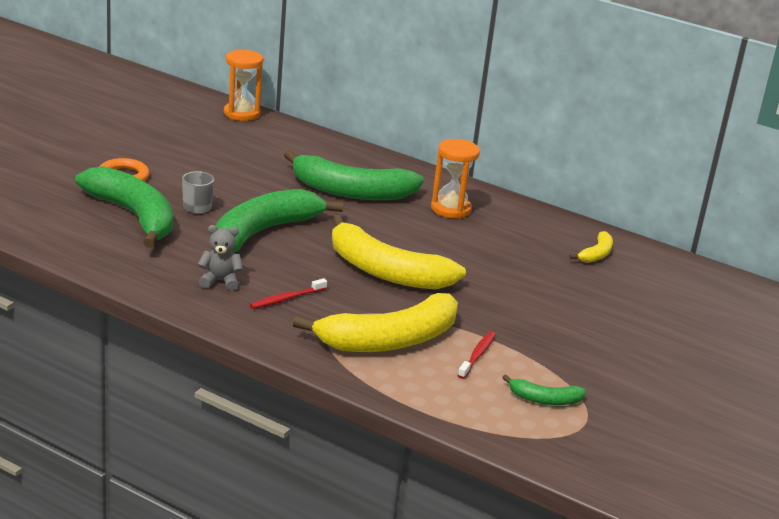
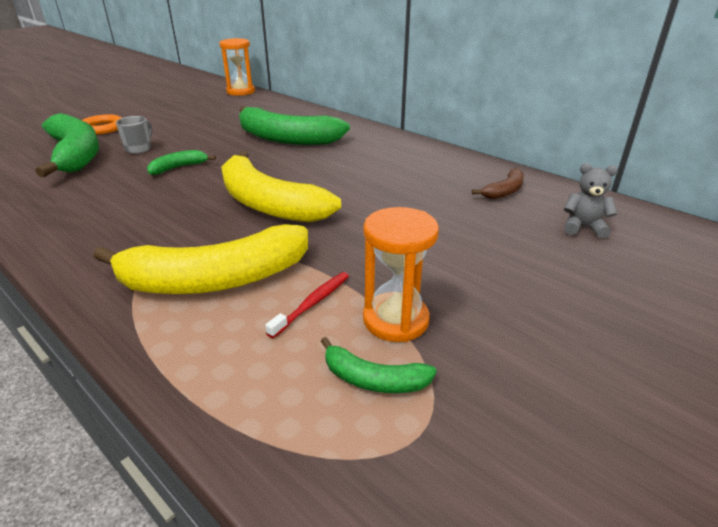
camera: 15 degrees right, 5 degrees up
grey teddy bear [198,225,243,291] -> grey teddy bear moved to [563,163,618,238]
green banana [215,189,343,252] -> green banana [147,150,216,175], size x0.46
red toothbrush [250,278,327,309] -> none
orange hourglass [431,139,480,219] -> orange hourglass moved to [363,207,439,342]
yellow banana [569,231,613,263] -> brown banana [472,168,524,199]

